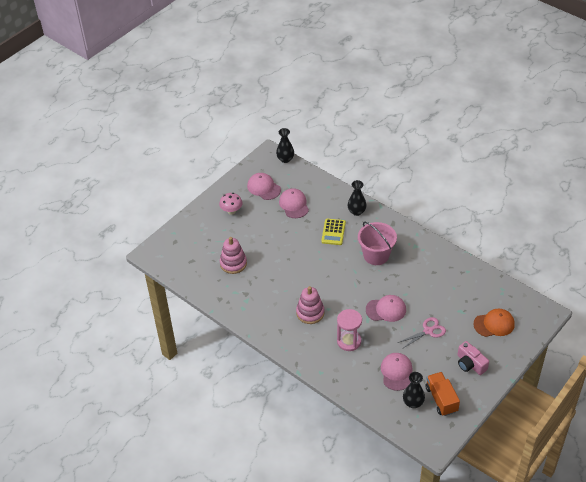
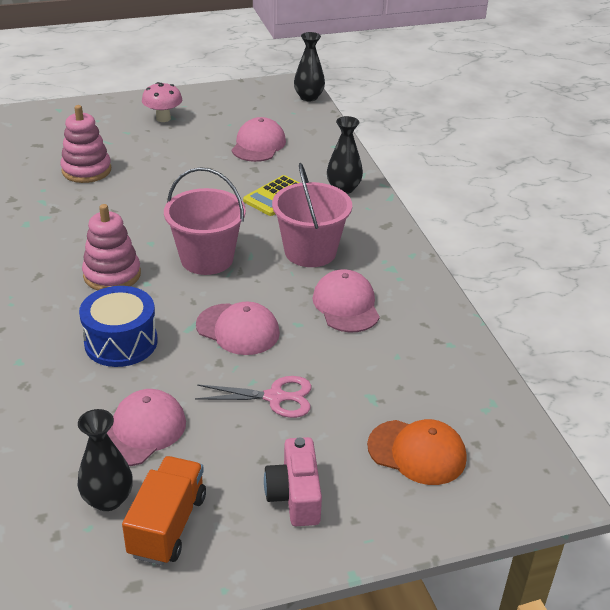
camera: 30 degrees right, 10 degrees down
pink cap [247,173,281,200] -> pink cap moved to [313,269,380,332]
pink hourglass [337,309,362,351] -> blue drum [79,286,158,367]
none -> pink bucket [164,167,246,275]

